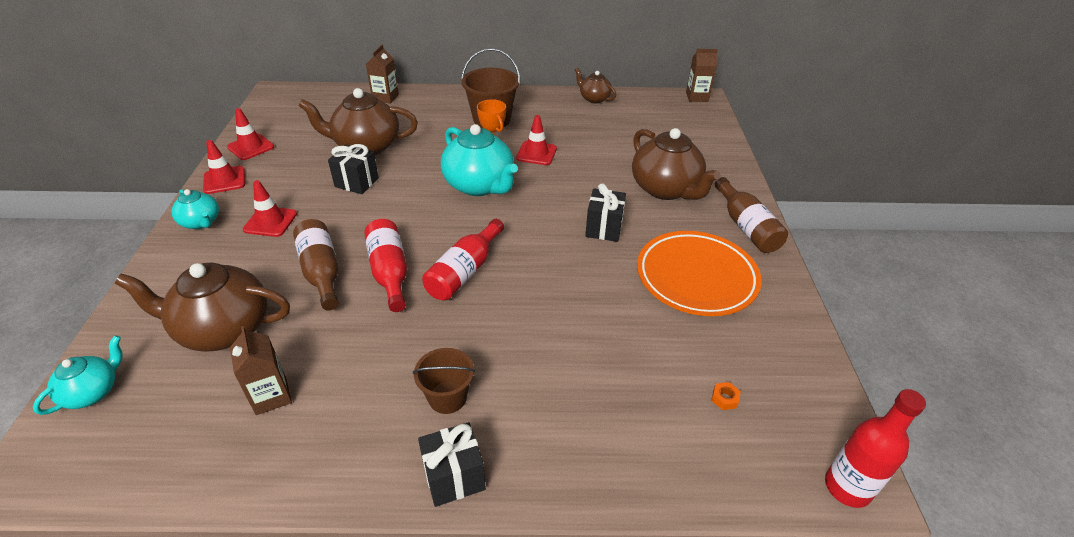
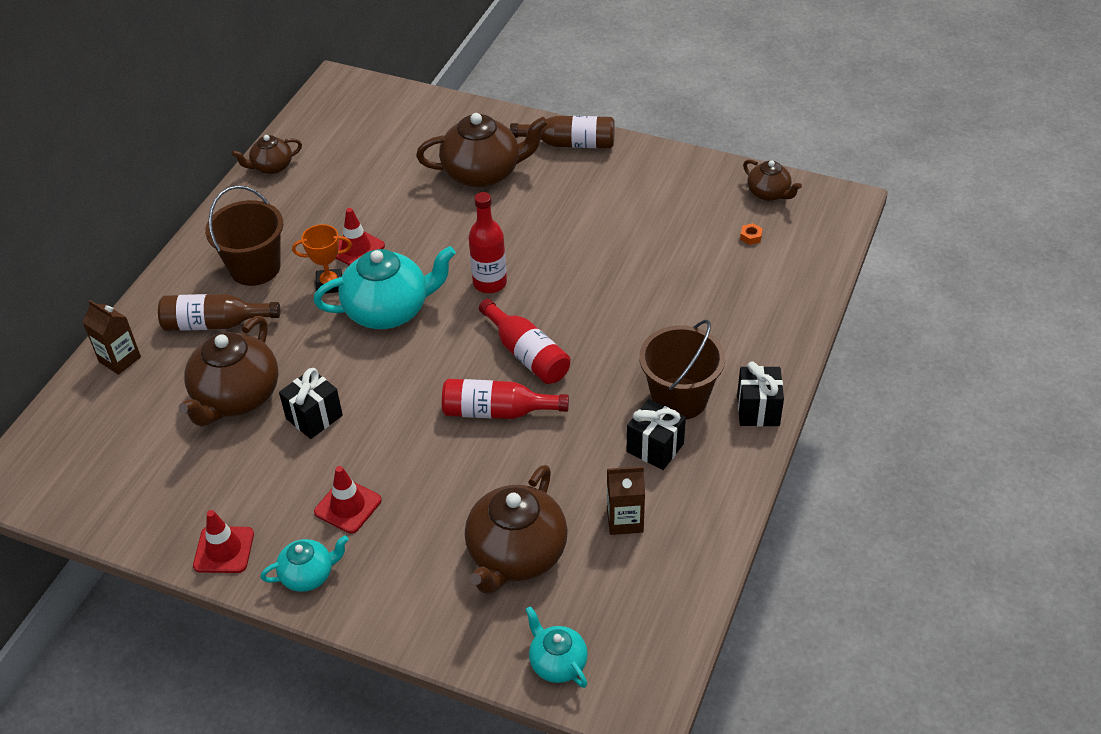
camera: 65 degrees left, 5 degrees up
red traffic cone [227,108,274,160] -> none
brown bottle [293,219,339,310] -> brown bottle moved to [158,294,280,331]
brown bucket [413,348,475,414] -> brown bucket [639,320,725,419], size x1.60
black gift [585,183,626,242] -> black gift moved to [627,399,686,470]
orange plate [637,231,762,316] -> none
brown carton [686,49,718,102] -> none
red bottle [825,389,926,508] -> red bottle moved to [469,192,507,293]
none -> brown teapot [743,159,802,201]

